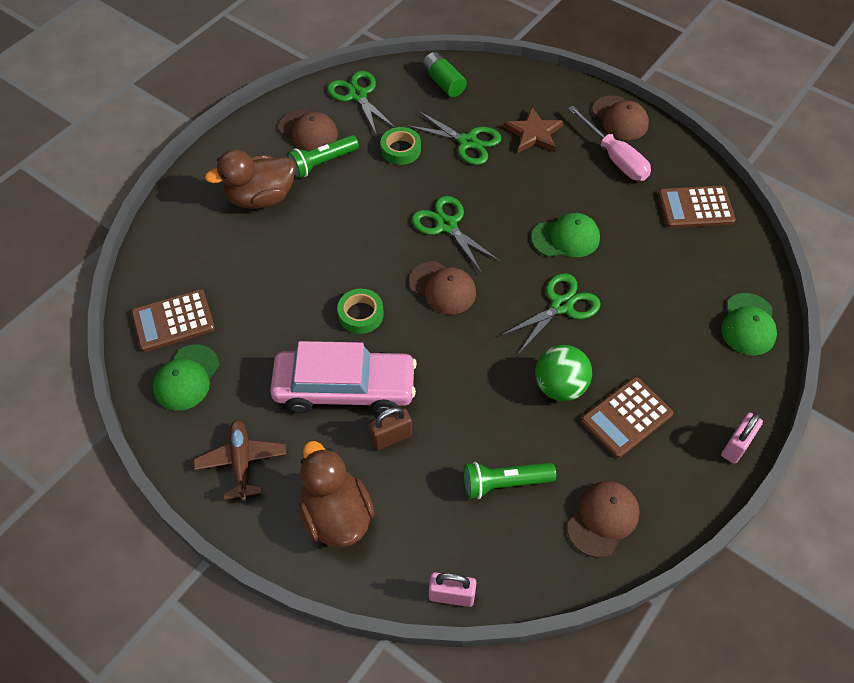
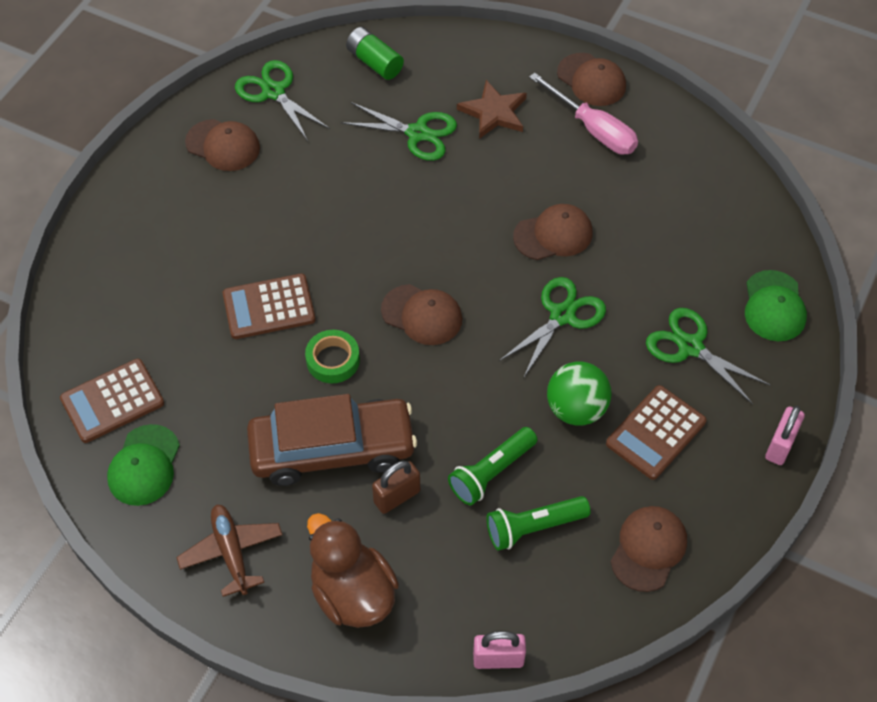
camera: 10 degrees left, 0 degrees up
brown duck [205,150,296,209] -> none
pink car [270,341,417,414] -> brown car [247,394,417,486]
green flashlight [287,135,359,179] -> green flashlight moved to [448,427,537,505]
green tape [381,127,421,165] -> none
green scissors [412,196,501,273] -> green scissors moved to [646,308,771,405]
green cap [531,213,600,257] -> brown cap [513,204,592,260]
brown calculator [658,186,736,228] -> brown calculator moved to [223,274,316,339]

